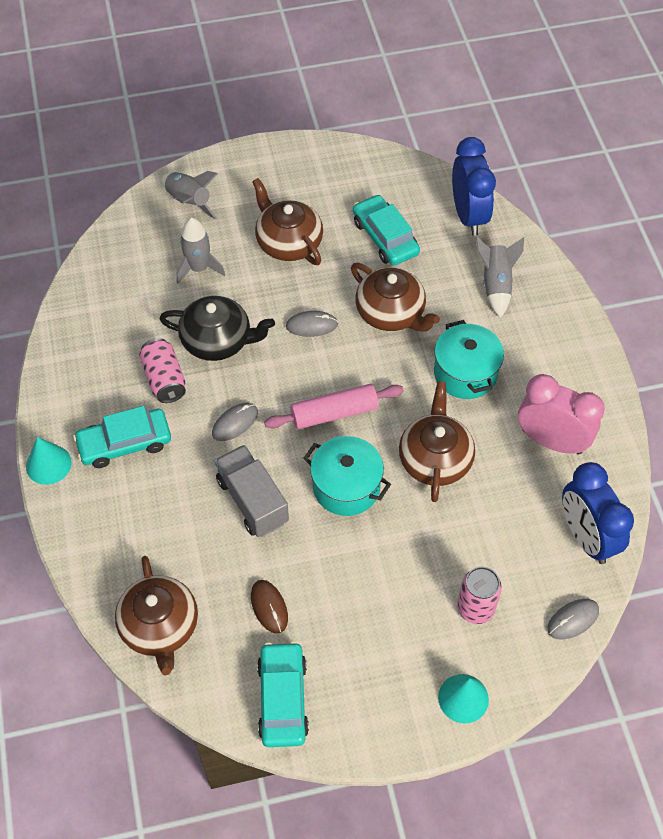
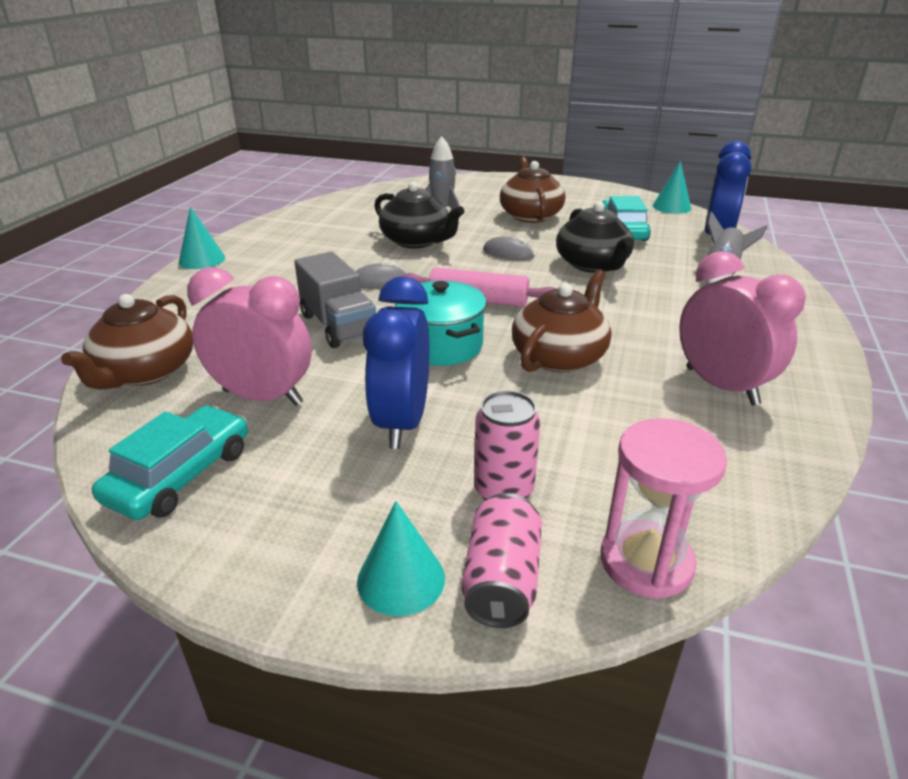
camera: 30 degrees right, 25 degrees down
turquoise car [73,406,171,468] -> none
pink can [139,338,186,403] -> pink can moved to [461,493,542,628]
grey rocket [162,171,218,220] -> none
grey truck [215,445,289,537] -> grey truck turned 150 degrees clockwise [294,252,376,348]
brown mouse [251,580,288,634] -> pink clock [187,267,312,406]
brown teapot [351,263,440,332] -> black teapot [556,201,634,273]
turquoise pot [434,320,504,399] -> none
grey mouse [547,599,599,640] -> pink hourglass [600,418,727,599]
blue clock [562,462,634,564] -> blue clock moved to [363,276,430,449]
none -> turquoise cone [653,161,691,214]

